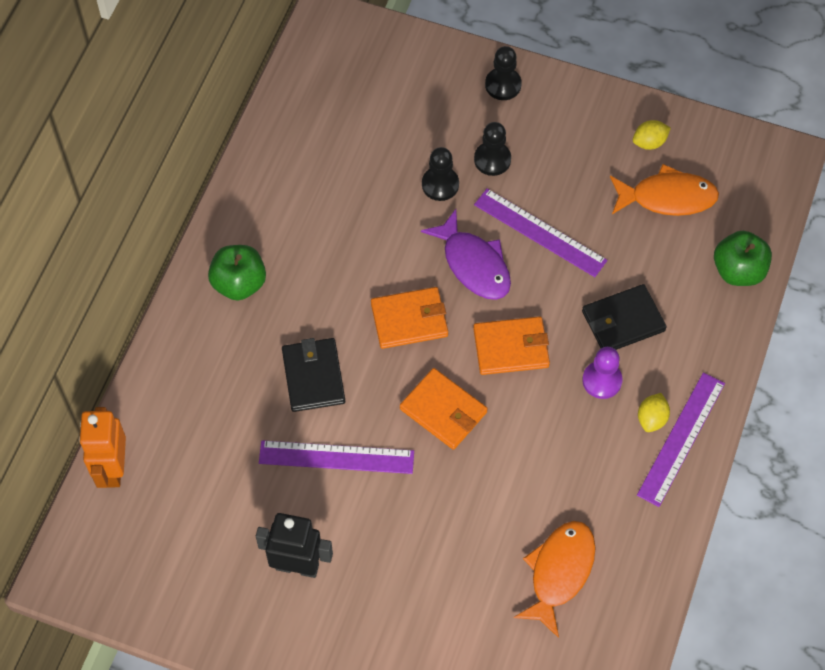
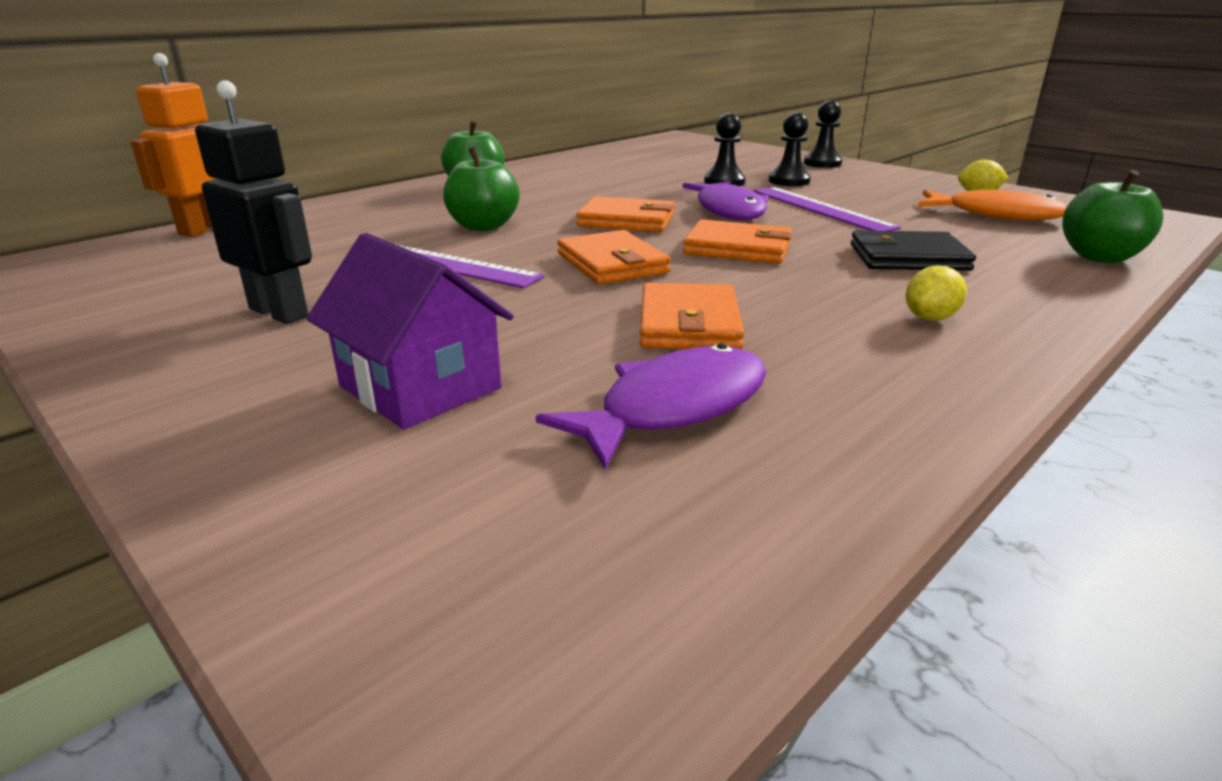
camera: 25 degrees right, 35 degrees down
black wallet [282,338,345,412] -> green apple [443,147,519,231]
orange fish [514,521,596,638] -> purple fish [536,343,766,470]
purple pawn [582,347,622,399] -> none
purple ruler [637,372,725,507] -> none
none -> purple house [306,233,514,429]
none -> orange wallet [640,283,744,349]

